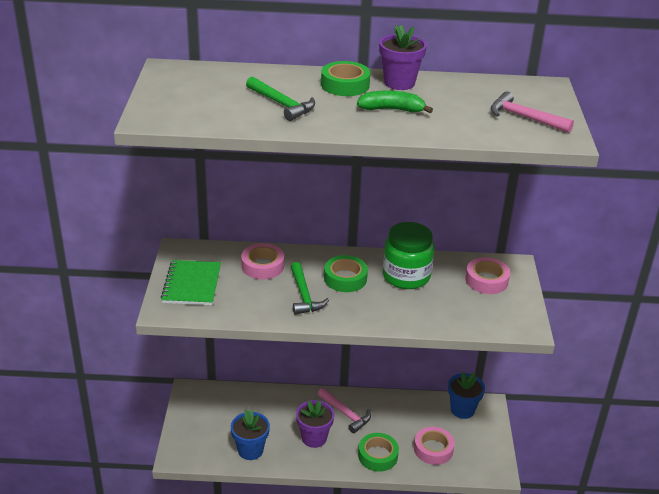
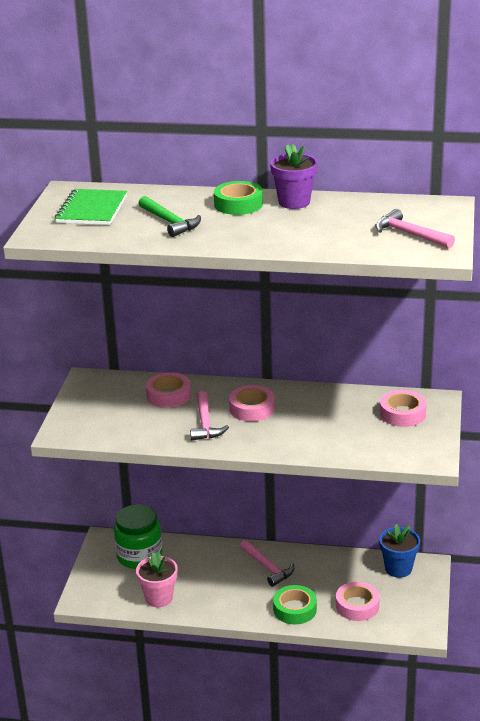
camera: 10 degrees right, 5 degrees down
green notebook [161,260,221,305] -> green notebook moved to [55,189,127,225]
blue flower pot [231,410,270,460] -> pink flower pot [136,551,178,607]
green hammer [291,262,329,315] -> pink hammer [190,391,229,440]
purple flower pot [296,400,334,448] -> none
green tape [324,255,368,292] -> pink tape [229,385,275,422]
green banana [357,91,433,113] -> none
green jar [383,222,434,289] -> green jar moved to [114,504,163,569]

